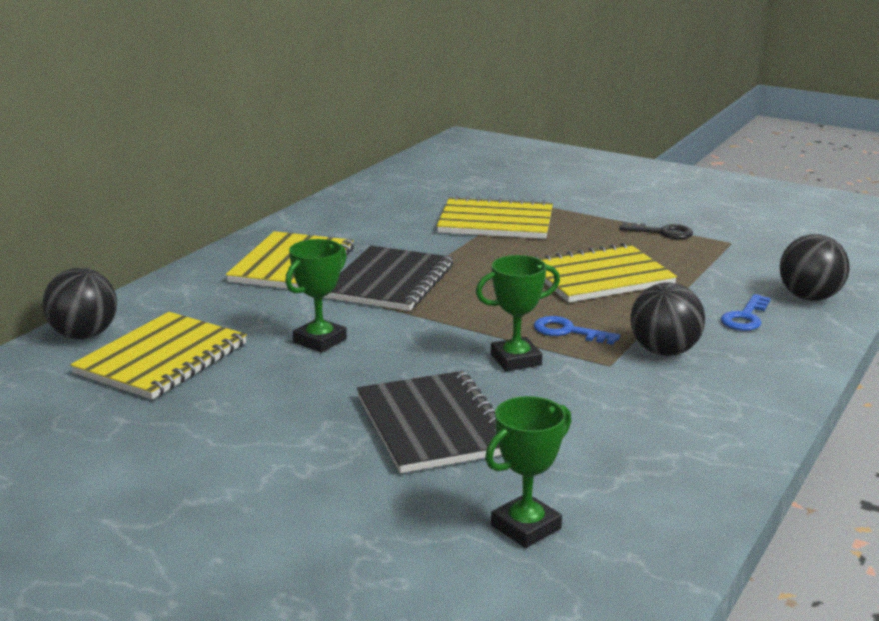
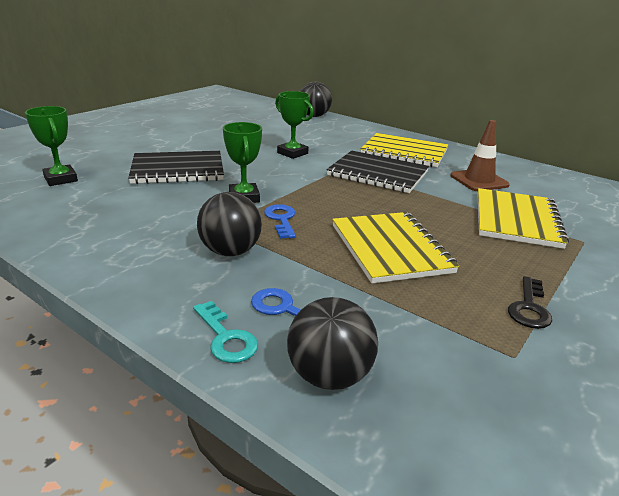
camera: 95 degrees right, 5 degrees up
yellow notebook [70,312,247,400] -> none
blue key [534,316,620,345] -> blue key turned 45 degrees counterclockwise [264,204,296,239]
none -> turquoise key [193,301,258,363]
none -> brown traffic cone [450,120,510,191]

